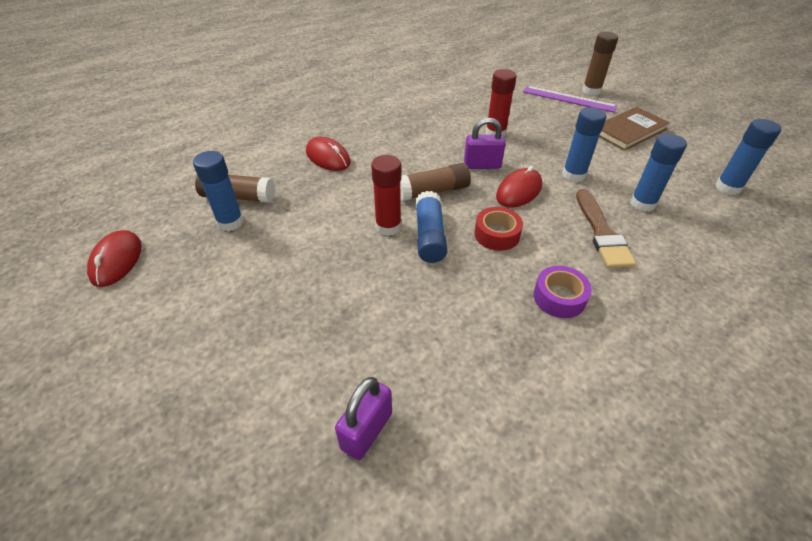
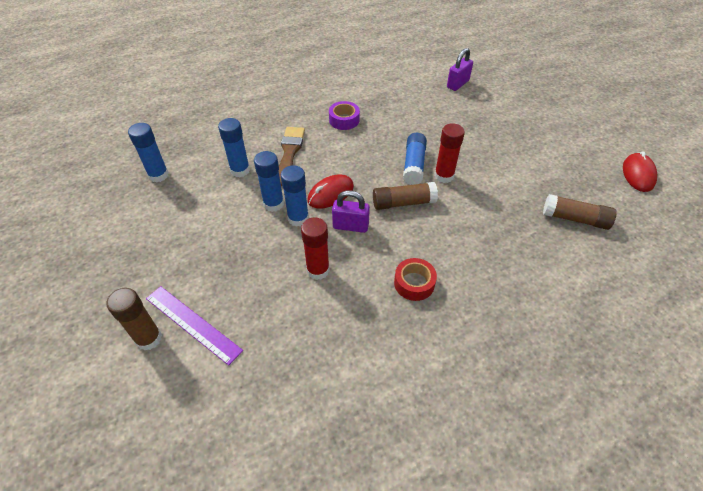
camera: 170 degrees left, 5 degrees up
blue glue stick [193,151,243,231] -> blue glue stick moved to [281,165,309,227]
red mouse [306,137,351,171] -> none
red tape [474,207,523,251] -> red tape moved to [394,258,437,301]
brown book [599,107,670,151] -> none

